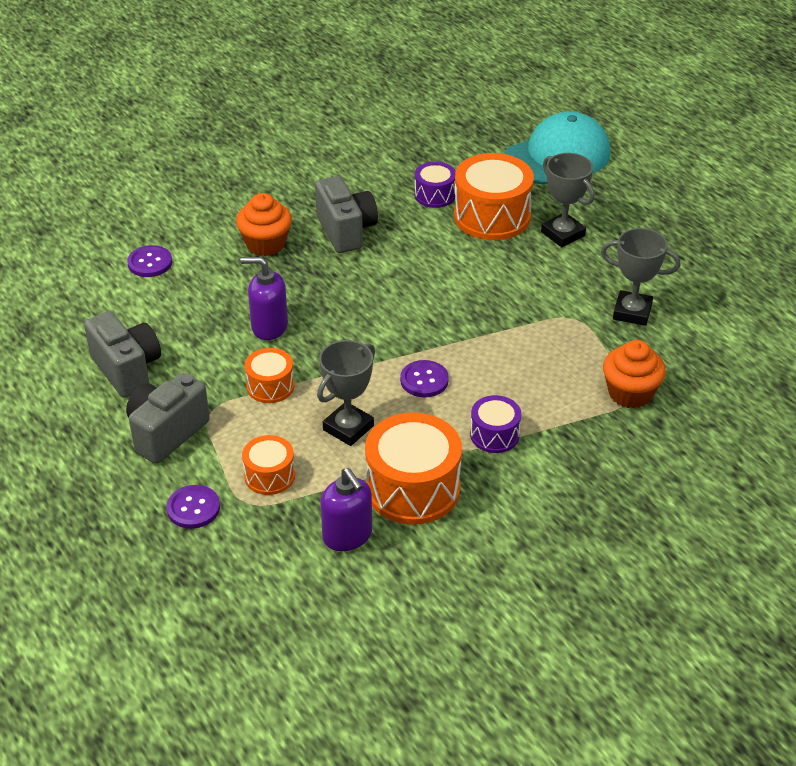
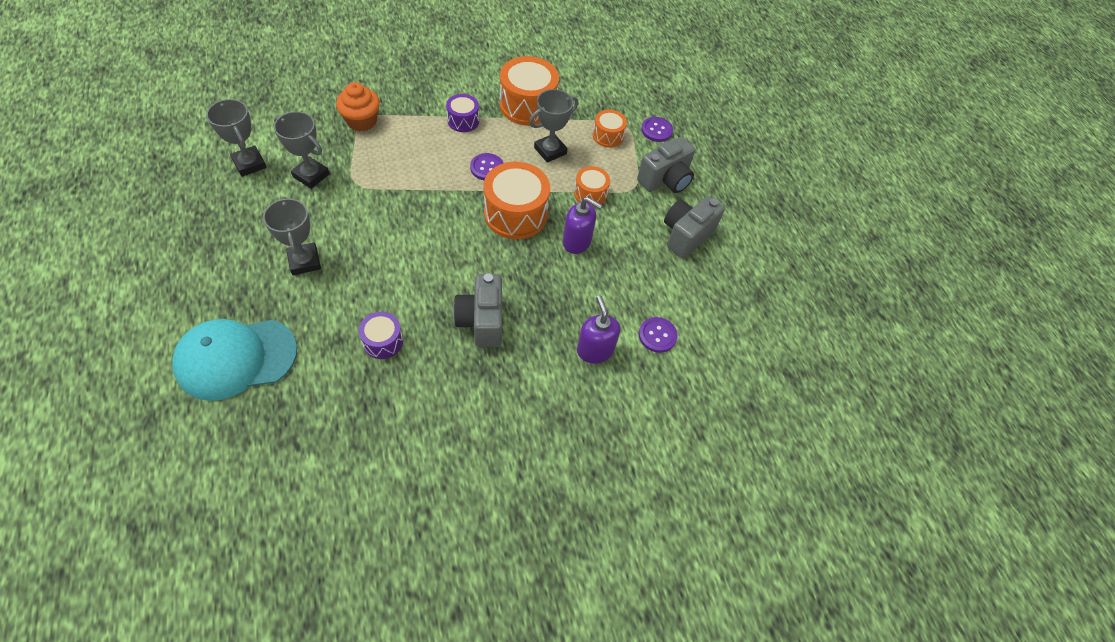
camera: 170 degrees left, 15 degrees up
grey camera [84,311,161,398] -> grey camera turned 60 degrees clockwise [664,196,725,259]
orange cupcake [236,193,292,256] -> none
purple soap dispenser [320,468,372,551] -> purple soap dispenser moved to [577,295,620,363]
orange drum [454,153,534,240] -> orange drum moved to [484,162,550,239]
none -> grey trophy [206,99,267,177]

